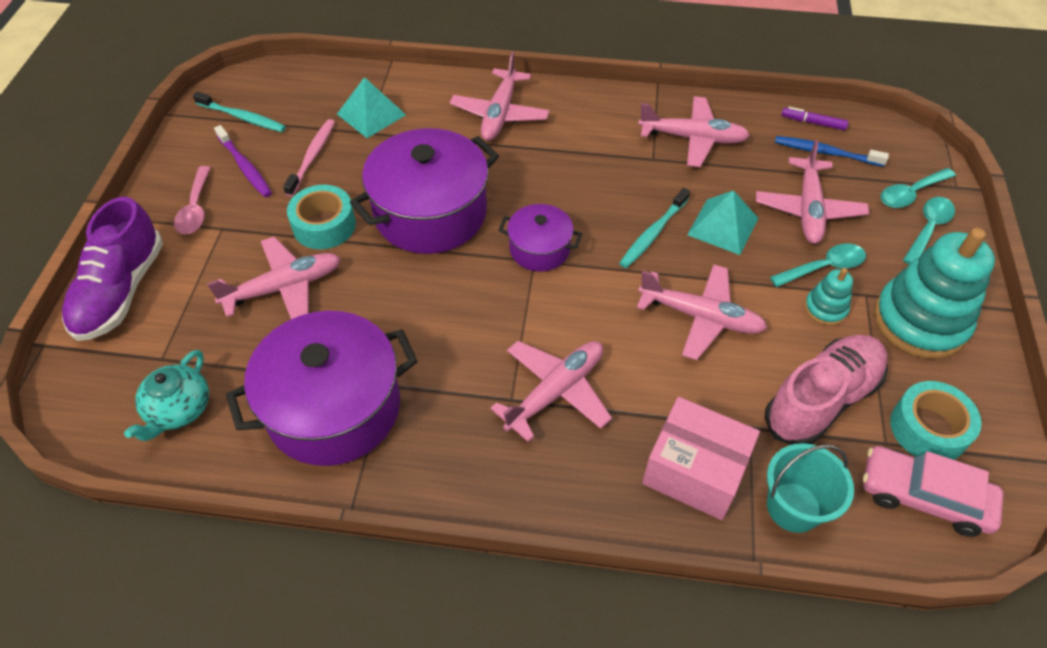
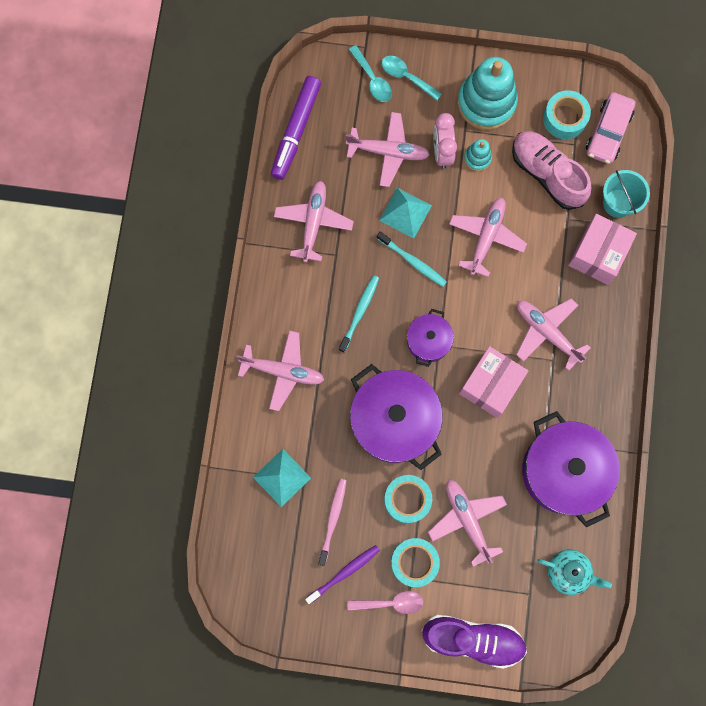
camera: 90 degrees left, 25 degrees up
turquoise toothbrush [193,91,286,132] -> turquoise toothbrush moved to [339,275,379,353]
pink toothbrush [283,119,335,196] -> pink toothbrush turned 90 degrees clockwise [318,479,347,566]
turquoise spoon [770,244,866,287] -> pink clock [434,113,457,169]
blue toothbrush [775,136,889,167] -> none
purple marker [781,107,849,130] -> purple marker [271,76,321,180], size x2.19
none -> turquoise tape [391,538,440,587]
none -> pink box [459,346,528,418]

